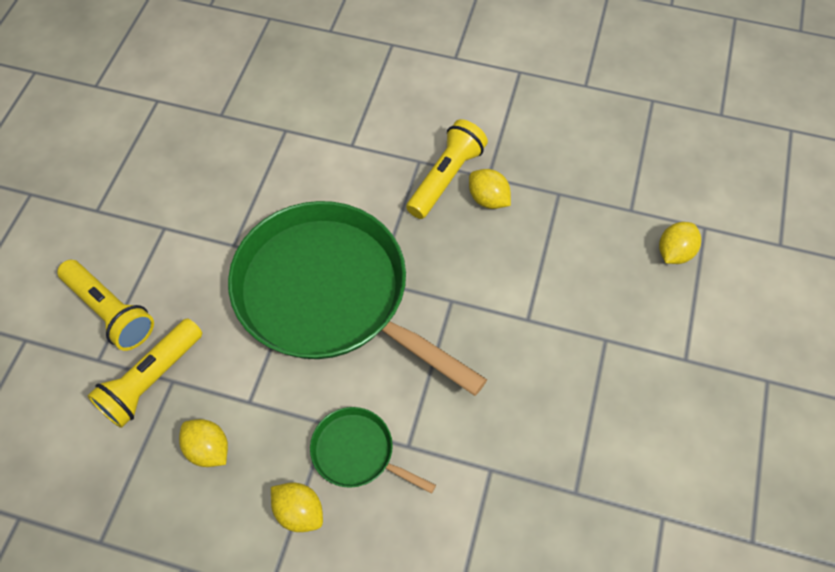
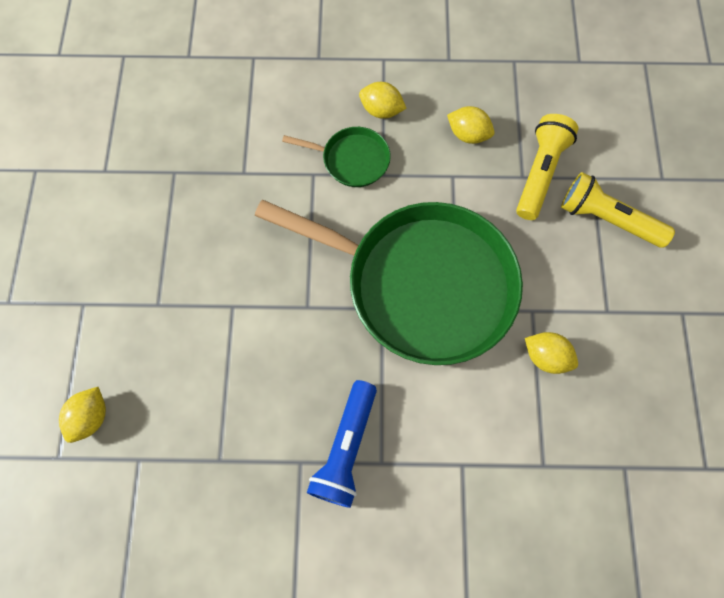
camera: 165 degrees right, 10 degrees up
yellow flashlight [406,119,488,219] -> blue flashlight [307,380,377,508]
yellow lemon [469,169,511,209] -> yellow lemon moved to [525,332,578,374]

